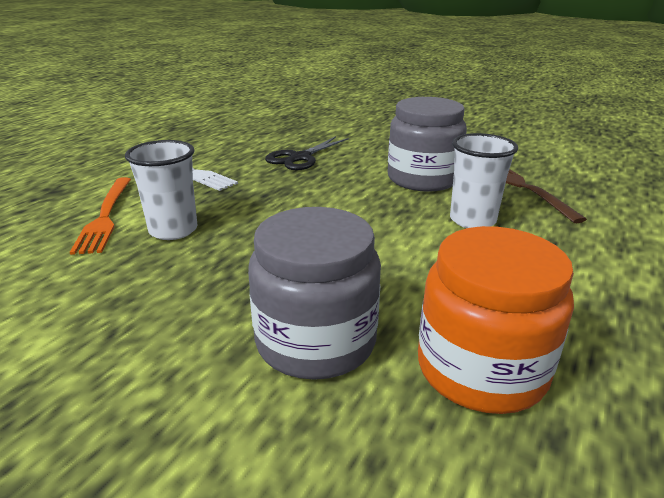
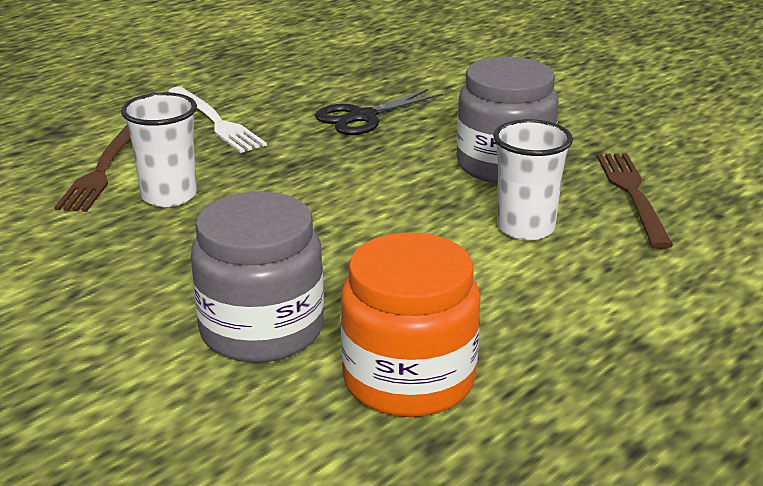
camera: 15 degrees right, 0 degrees up
orange fork [70,177,131,255] -> brown fork [54,125,131,212]

